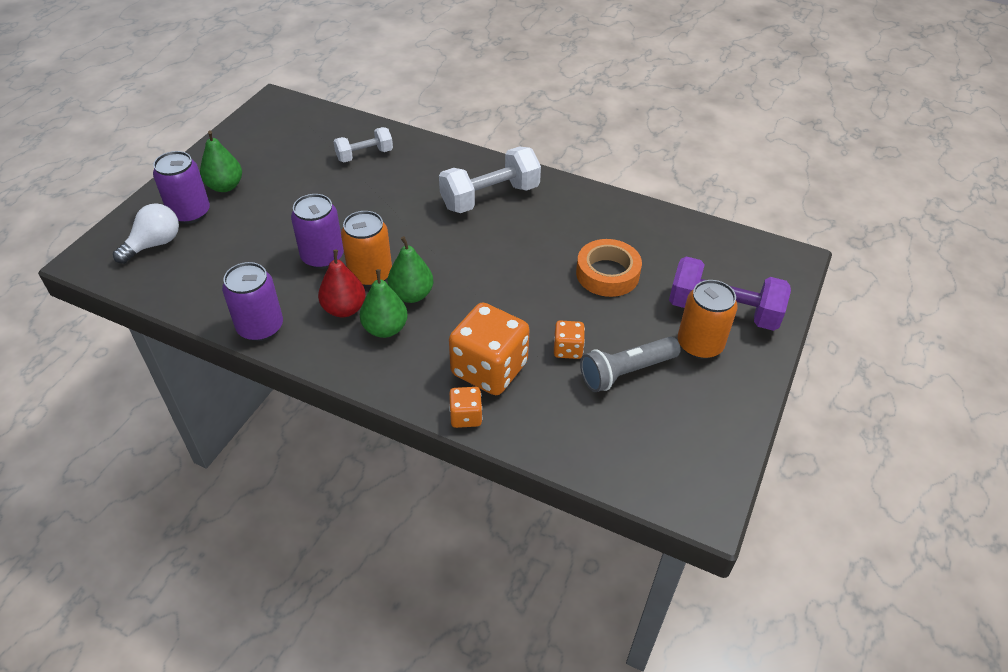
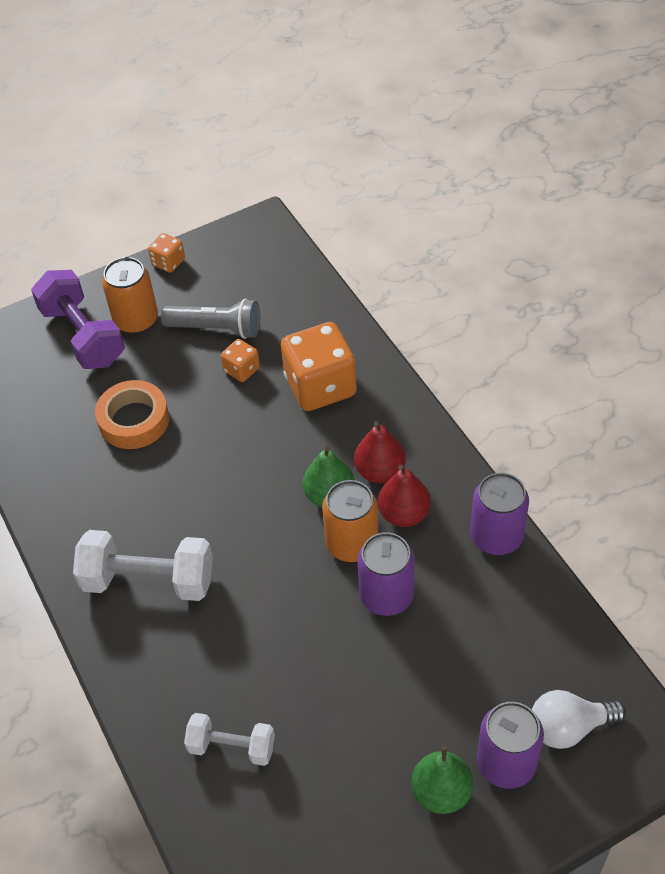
camera: 140 degrees left, 5 degrees up
green pear [360,269,408,338] -> red pear [354,421,406,483]
orange dice [449,387,482,428] -> orange dice moved to [148,233,185,273]

